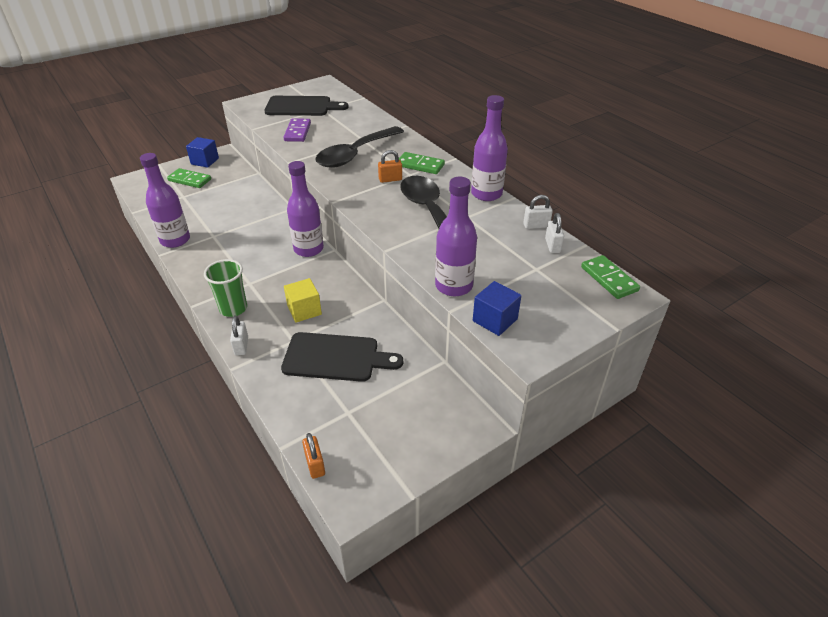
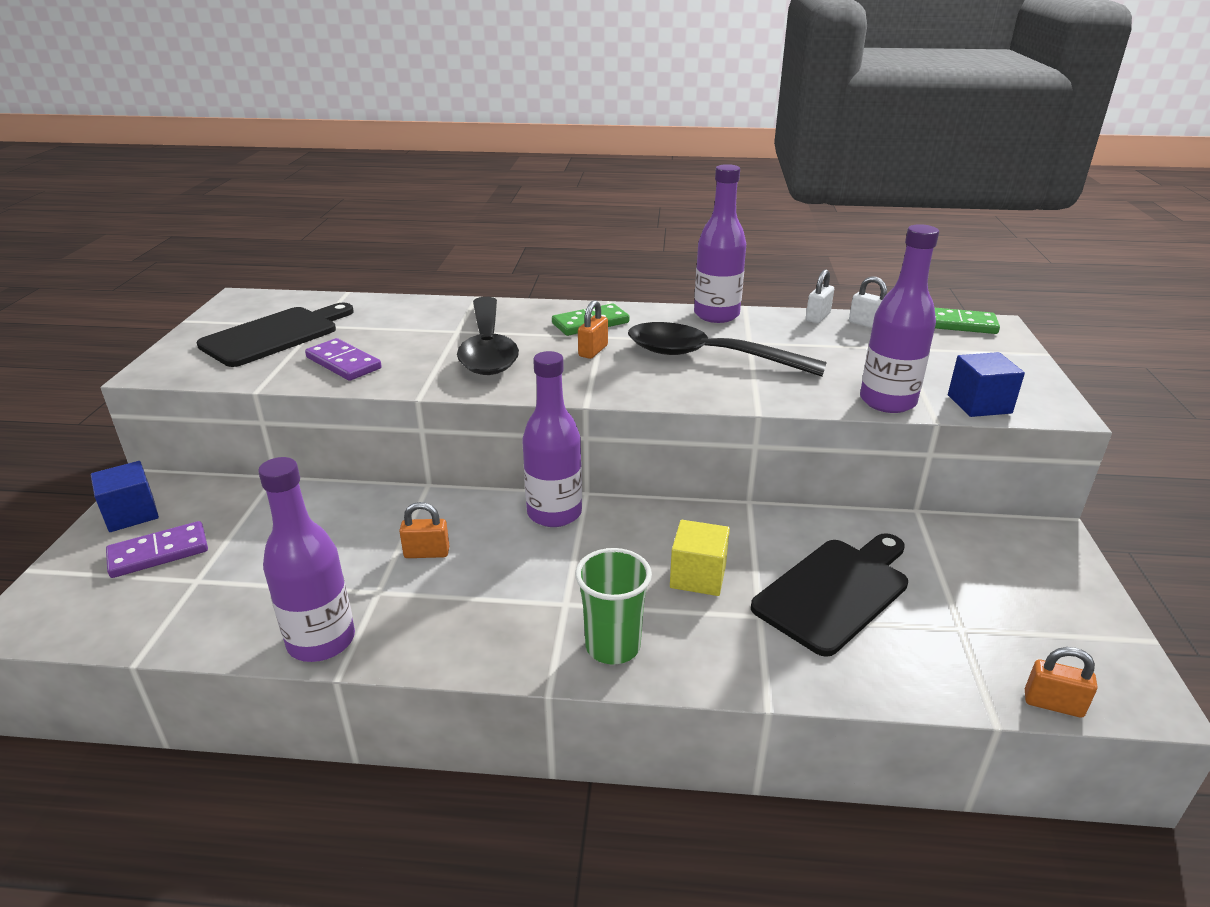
camera: 50 degrees left, 10 degrees down
green domino [167,168,211,188] -> purple domino [106,521,208,578]
white padlock [230,316,248,355] -> none
none -> orange padlock [399,502,450,558]

